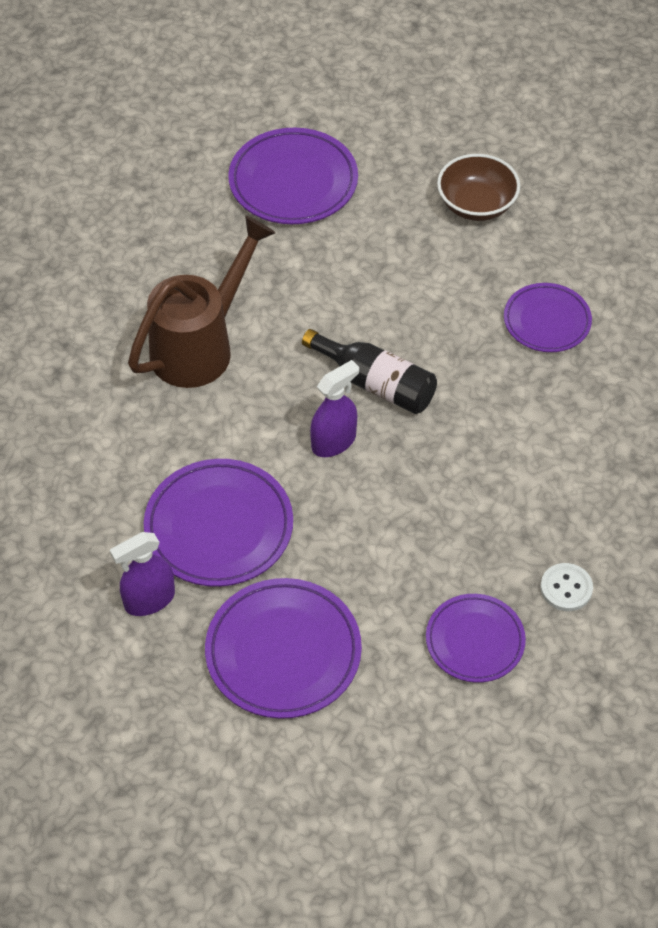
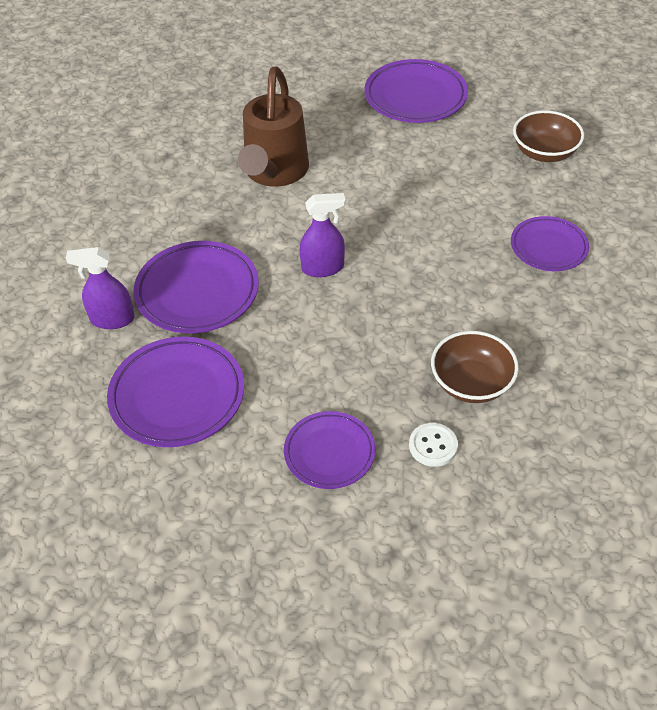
camera: 30 degrees right, 5 degrees down
brown watering can [128,216,275,388] -> brown watering can turned 120 degrees clockwise [238,67,309,187]
black bottle [302,329,437,414] -> none
none -> brown bowl [431,331,519,403]

